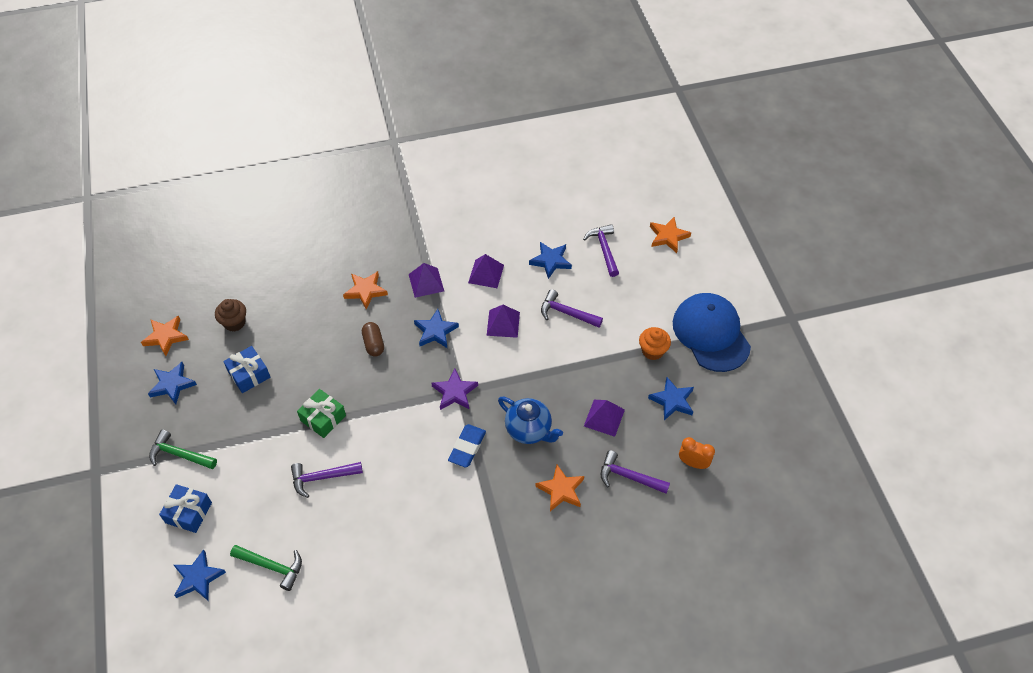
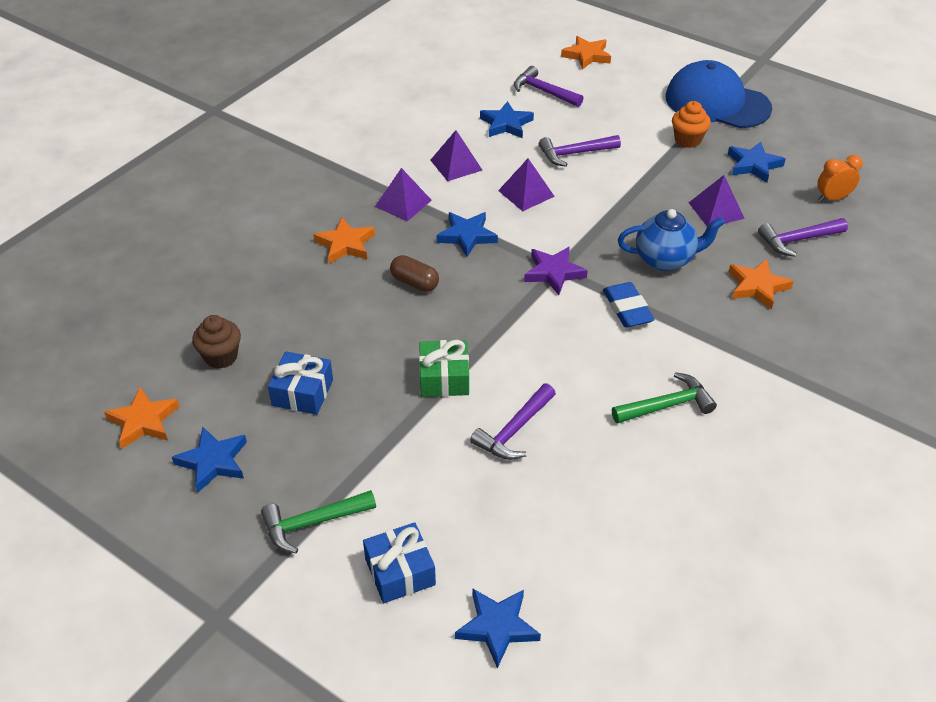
camera: 40 degrees left, 10 degrees down
green hammer [230,545,302,591] -> green hammer moved to [612,372,717,424]

